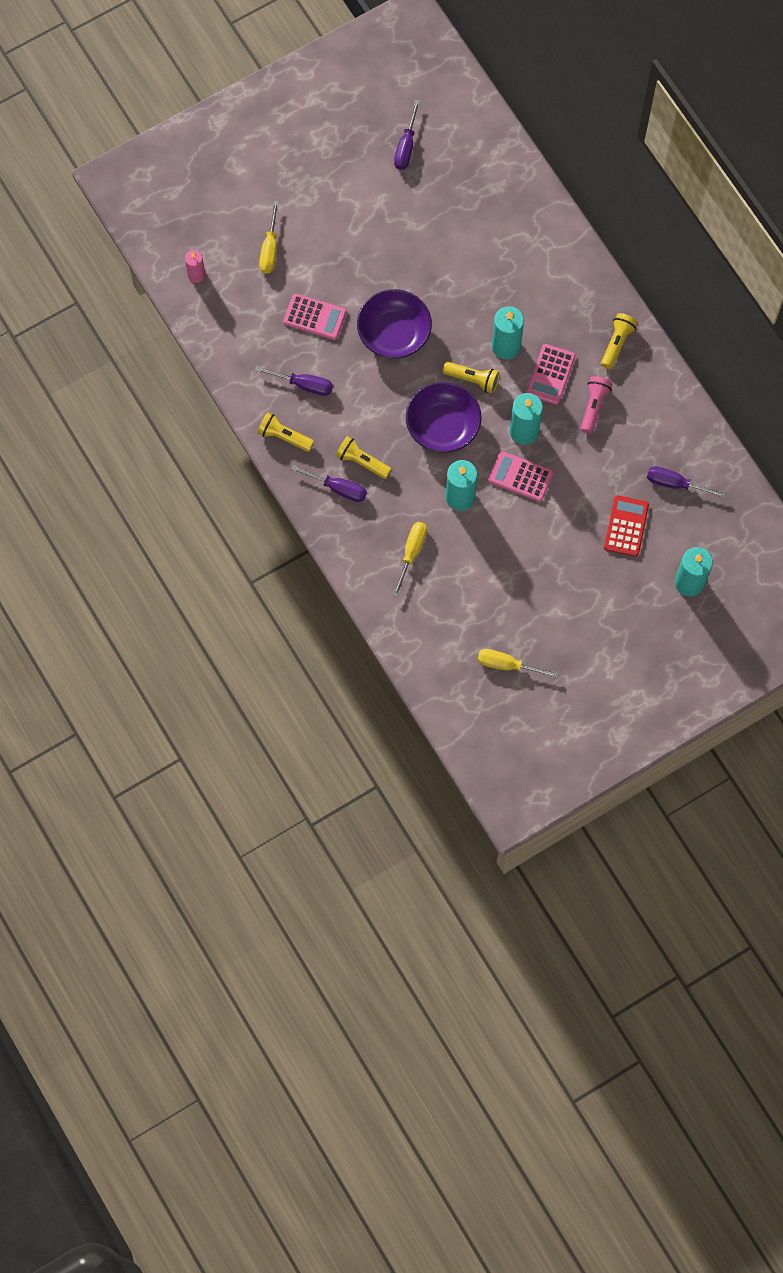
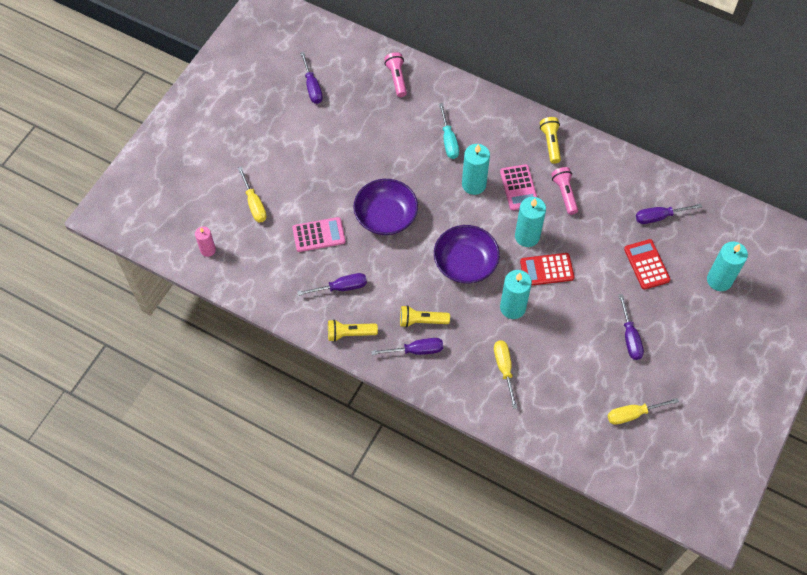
camera: 30 degrees left, 10 degrees down
yellow flashlight [443,362,499,394] -> none
pink calculator [488,451,553,502] -> red calculator [520,253,574,286]
none -> pink flashlight [384,52,407,97]
none -> turquoise screwdriver [439,103,459,159]
none -> purple screwdriver [619,294,644,360]

